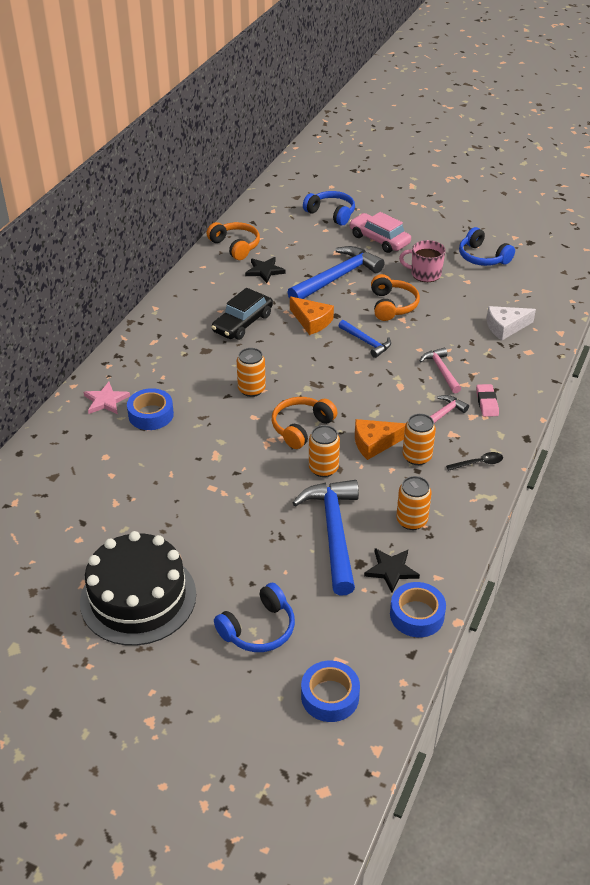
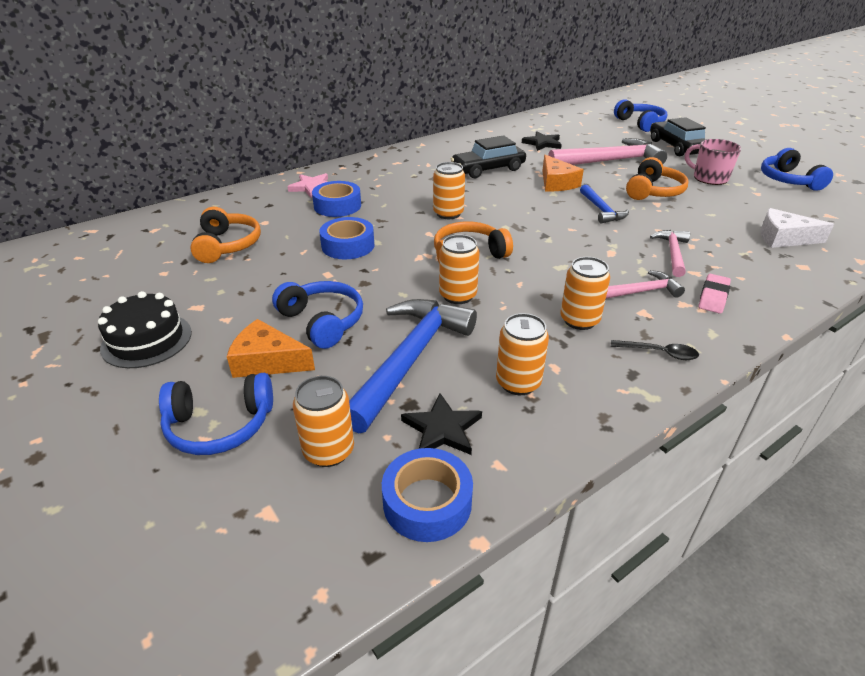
camera: 30 degrees right, 5 degrees down
black cake [80,531,196,646] -> black cake [98,291,192,368], size x0.60
orange headphones [207,222,260,260] -> orange headphones moved to [190,207,261,263]
blue hammer [287,246,385,299] -> pink hammer [548,138,667,165]
blue tape [301,660,360,722] -> blue tape moved to [319,217,374,259]
pink car [349,212,411,253] -> black car [650,117,706,156]
orange cheese [355,419,406,460] -> orange cheese moved to [227,319,315,378]
none -> blue headphones [272,281,363,349]
none -> orange can [293,376,354,467]

